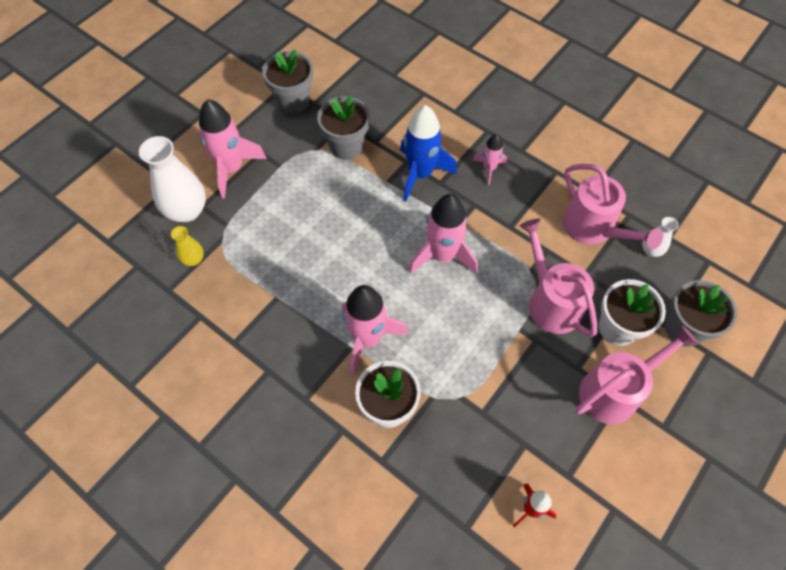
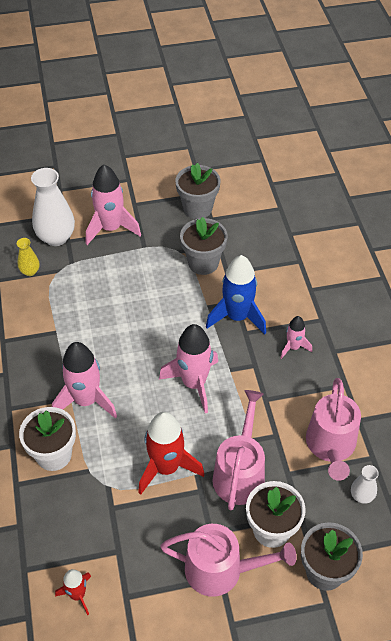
camera: 40 degrees right, 10 degrees down
none -> red rocket [138,412,204,495]

